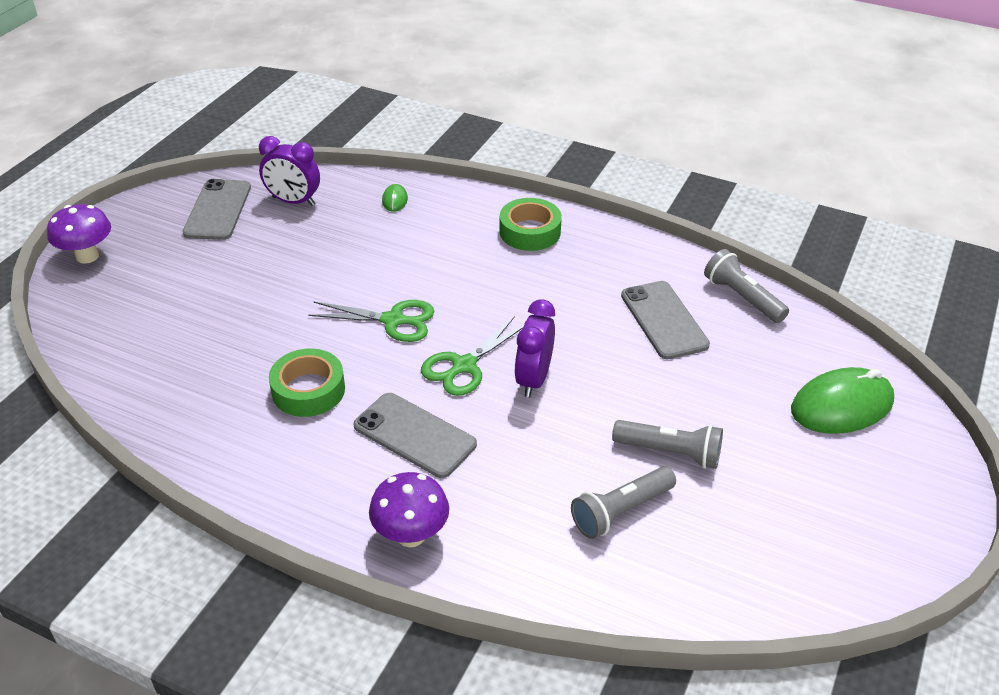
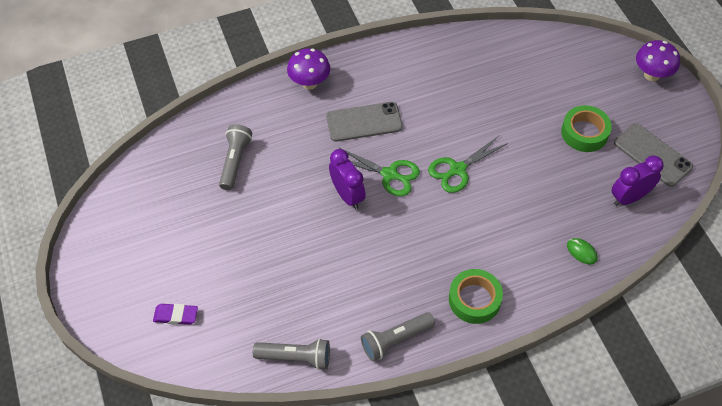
camera: 135 degrees right, 15 degrees up
green tape [269,349,345,417] -> green tape moved to [561,105,612,152]
green scissors [421,316,524,396] -> green scissors turned 120 degrees clockwise [339,148,420,196]
grey flashlight [612,420,723,469] -> grey flashlight moved to [361,312,435,361]
grey phone [621,281,710,359] -> none
green mouse [791,367,894,434] -> purple eraser [153,304,198,325]

